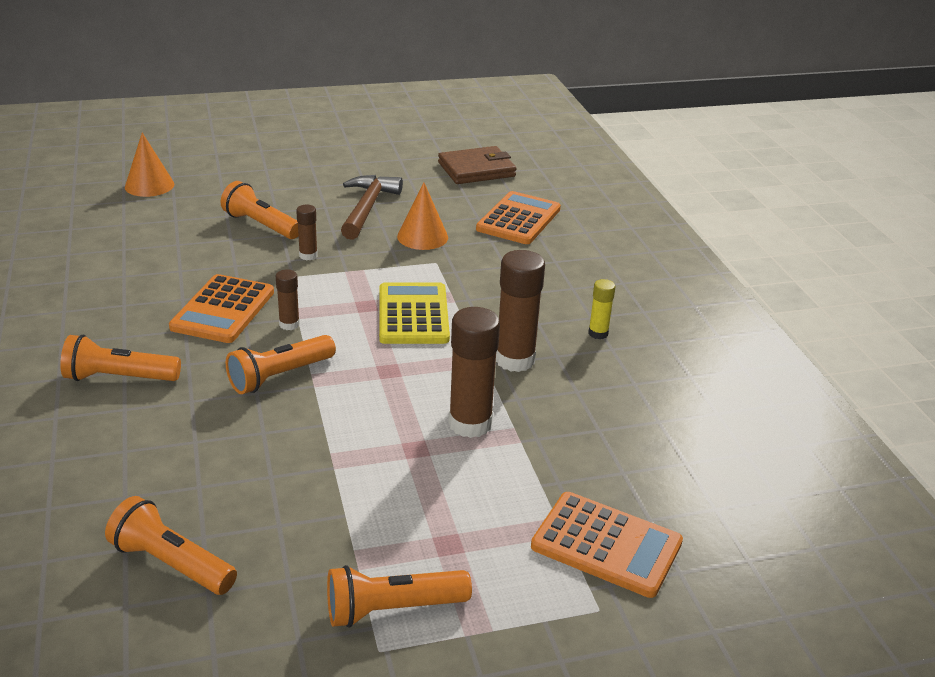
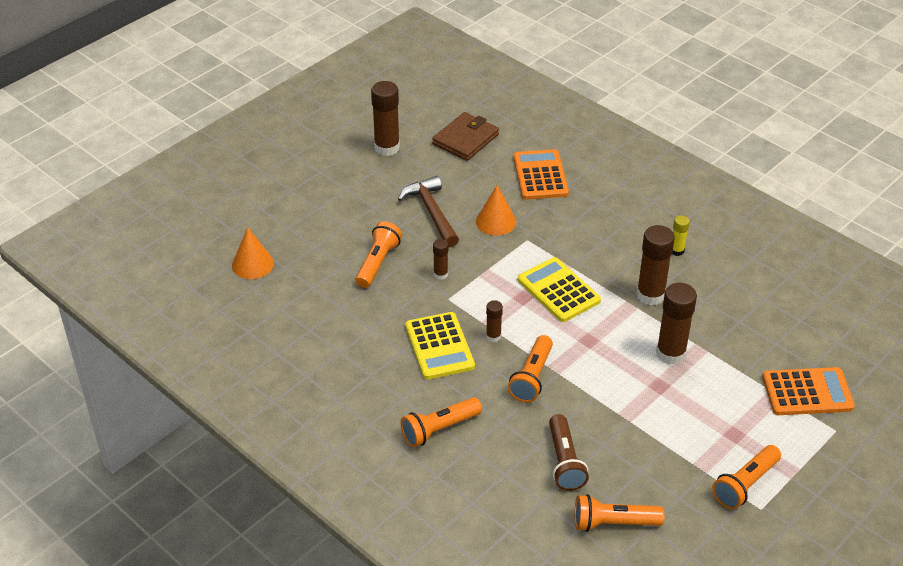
camera: 30 degrees left, 10 degrees up
orange calculator [169,274,274,343] -> yellow calculator [405,312,475,380]
orange flashlight [220,181,299,239] -> orange flashlight turned 105 degrees clockwise [356,221,402,288]
none -> brown glue stick [371,81,400,156]
none -> brown flashlight [549,414,589,491]

